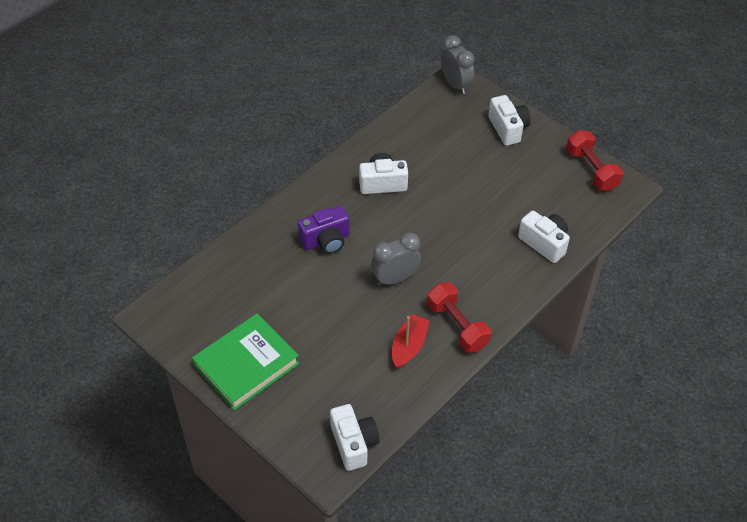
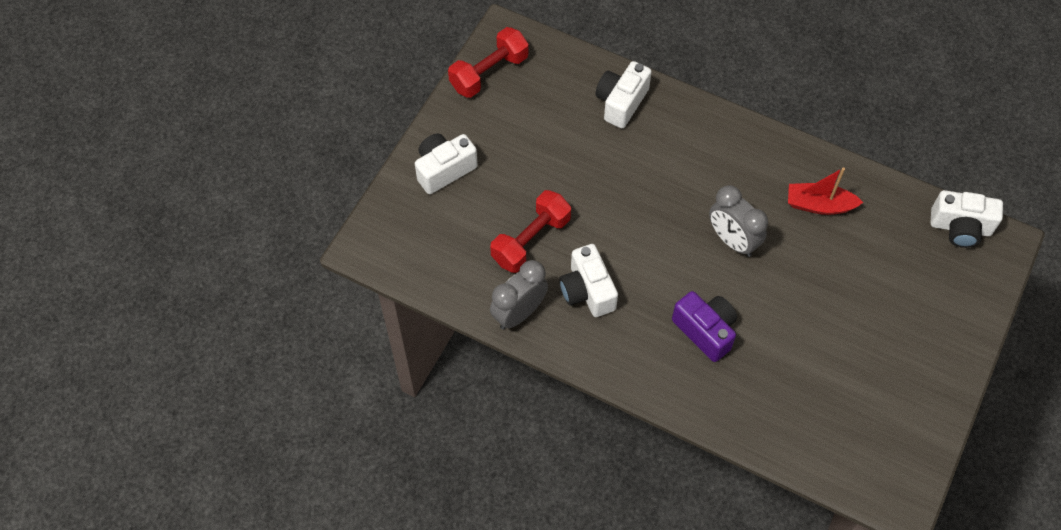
camera: 105 degrees left, 10 degrees up
green book [192,313,299,411] -> none
white camera [330,404,380,471] -> white camera turned 135 degrees counterclockwise [931,190,1003,248]
red dumbbell [427,282,491,353] -> red dumbbell moved to [490,190,571,273]
grey clock [441,35,475,95] -> grey clock moved to [490,260,548,330]

